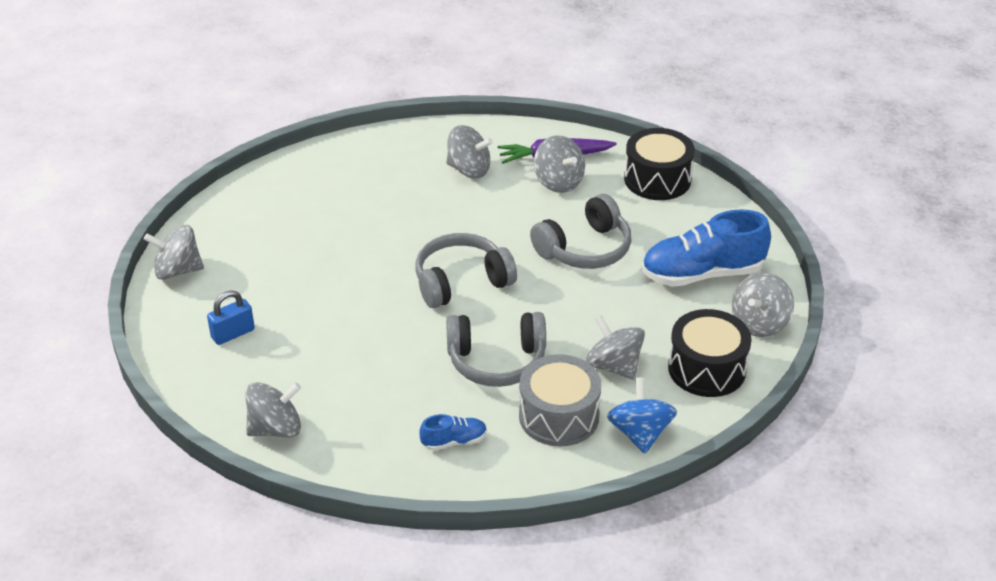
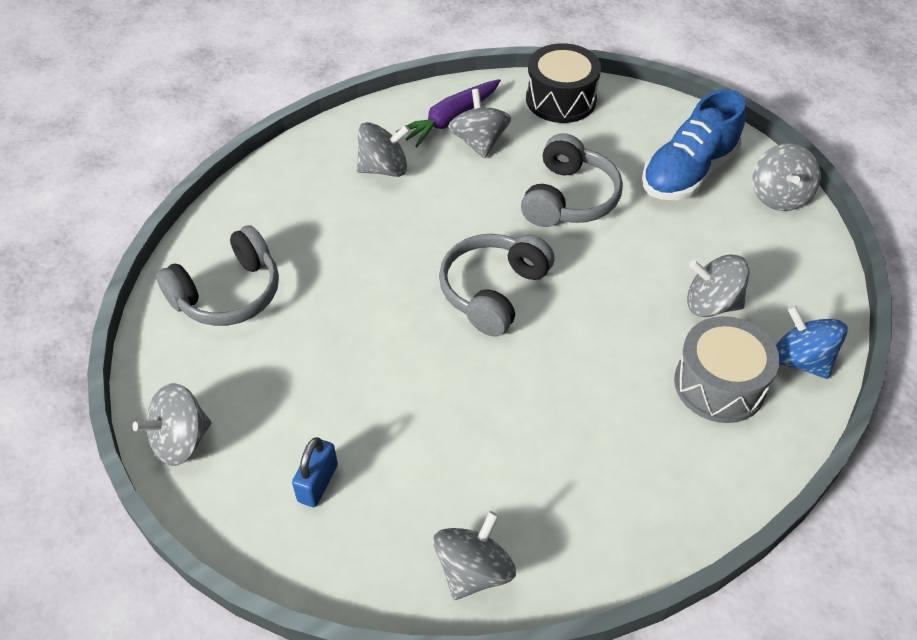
camera: 35 degrees left, 10 degrees up
blue shoe [420,414,487,451] -> none
grey headphones [446,312,546,387] -> grey headphones moved to [156,225,279,326]
grey spinning top [534,136,585,193] -> grey spinning top turned 120 degrees counterclockwise [448,89,511,159]
black drum [668,309,752,397] -> none

